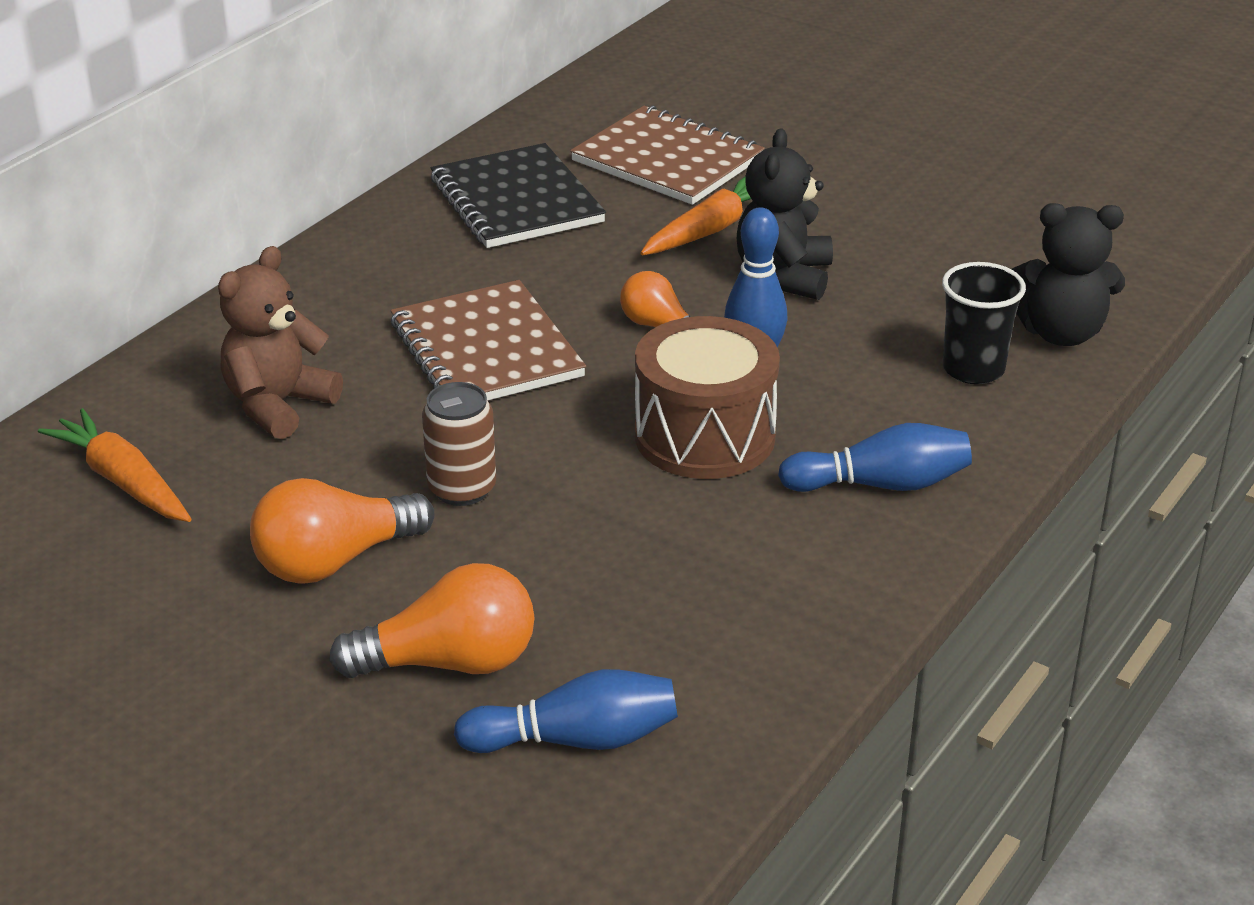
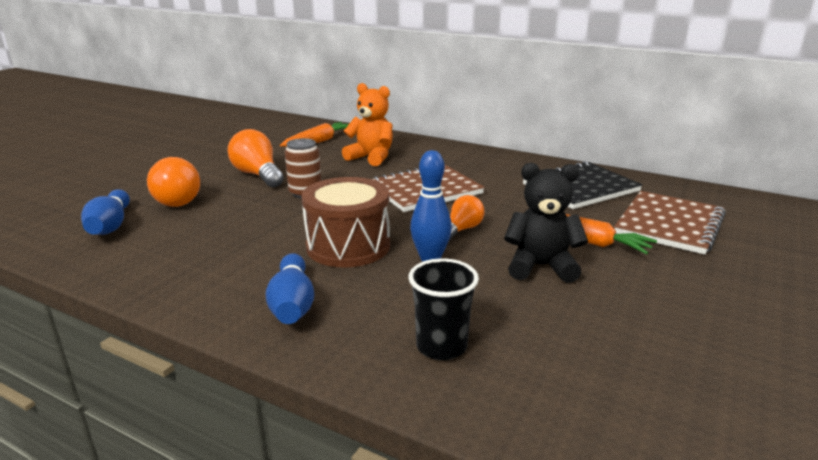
camera: 85 degrees right, 10 degrees down
brown teddy bear [218,246,343,439] -> orange teddy bear [342,83,393,166]
black teddy bear [1012,203,1125,346] -> none

